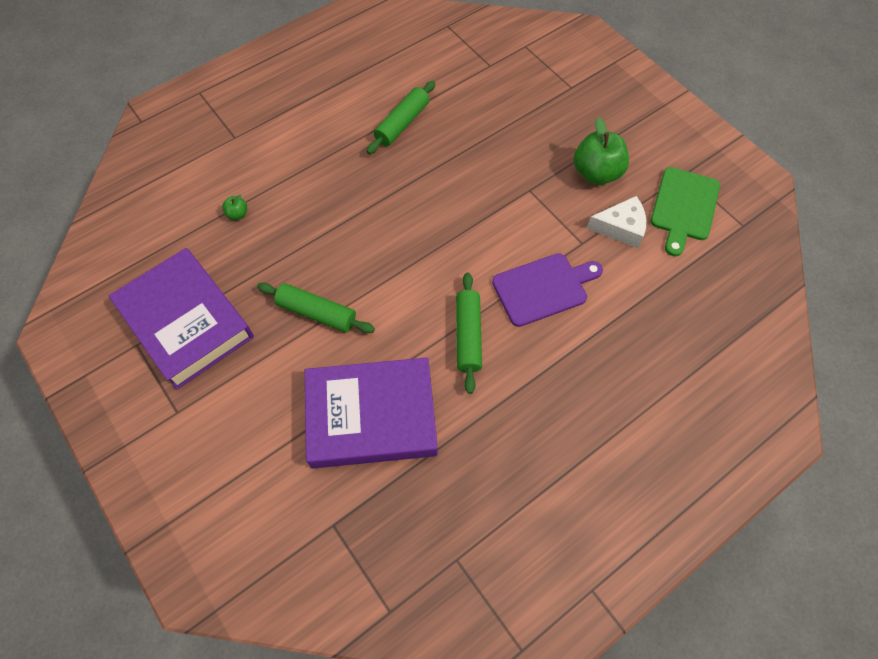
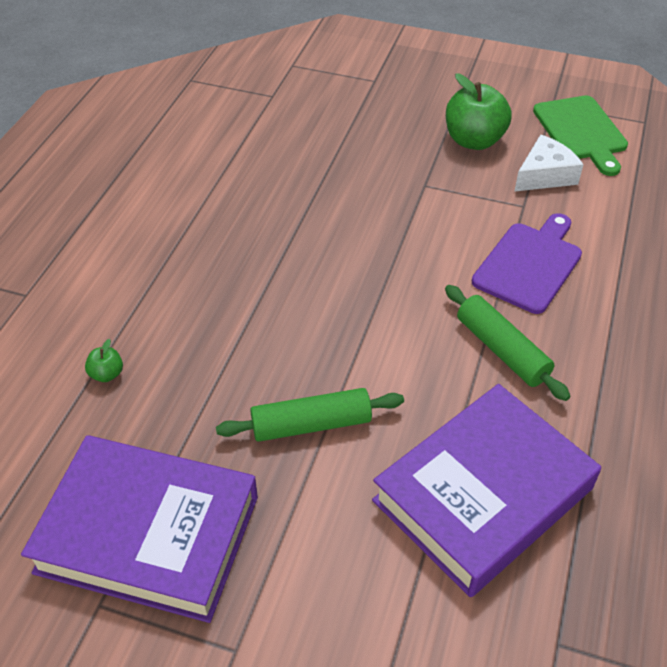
camera: 35 degrees left, 15 degrees down
green rolling pin [367,81,435,154] -> none

